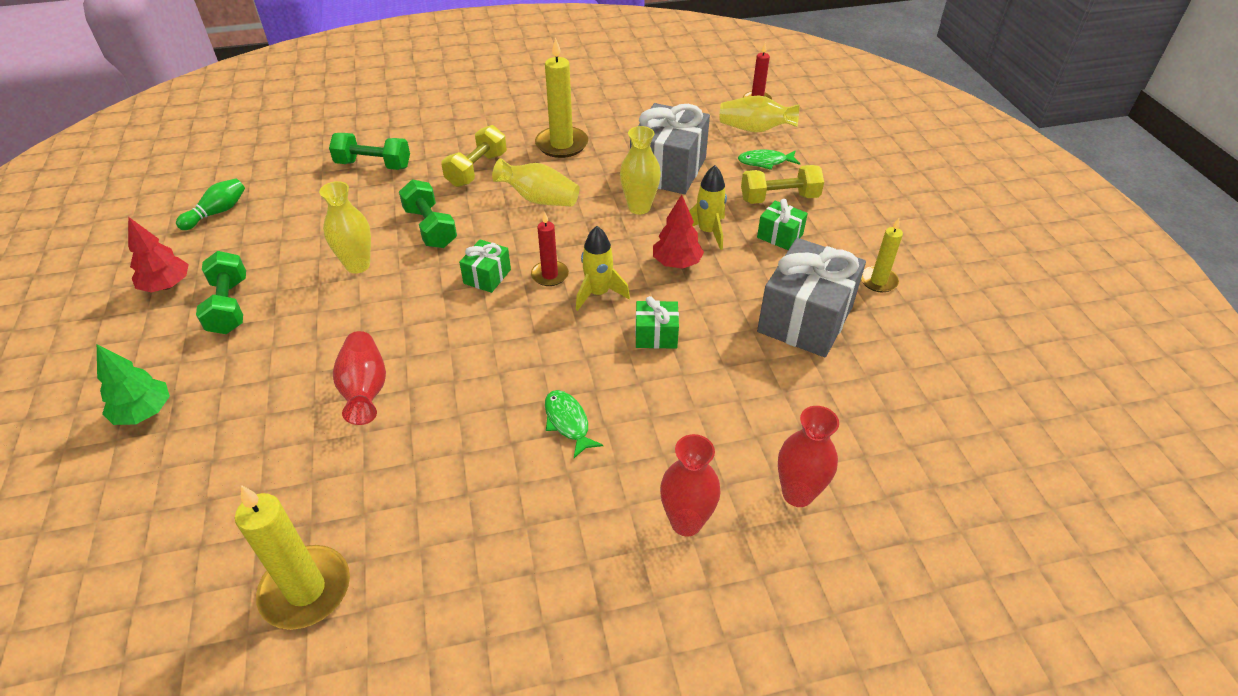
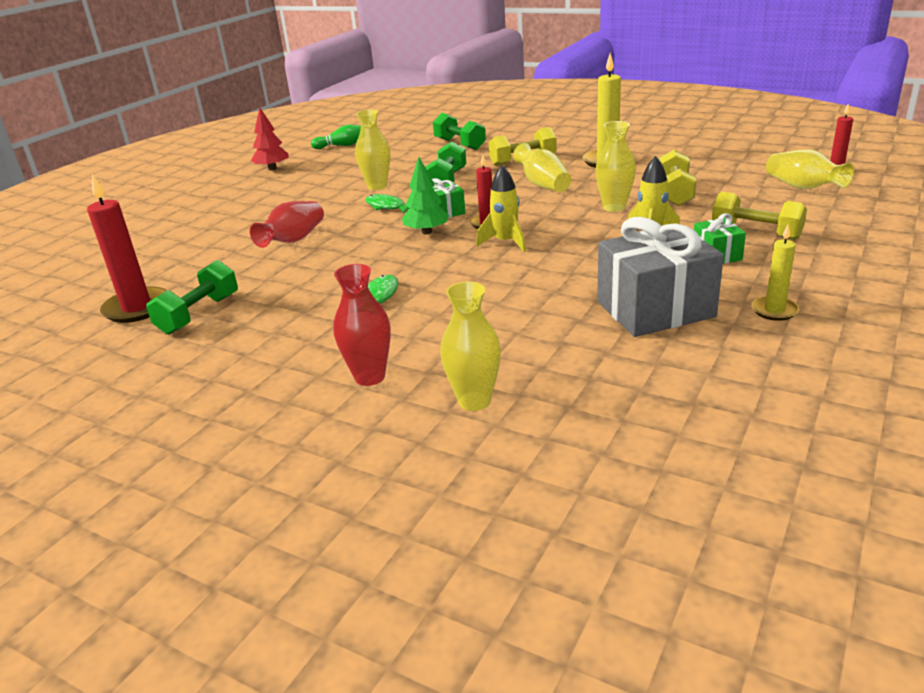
camera: 45 degrees right, 15 degrees down
green tree [97,344,170,425] -> green tree moved to [402,157,449,234]
green dumbbell [196,251,246,334] -> green dumbbell moved to [146,260,238,335]
yellow candle [235,485,350,630] -> red candle [87,174,167,323]
grey gift [630,103,710,194] -> yellow dumbbell [659,150,696,206]
green gift [635,296,679,349] -> none
red tree [653,195,704,269] -> none
green fish [738,150,800,170] -> green fish moved to [365,194,409,214]
red vase [778,406,839,507] -> yellow vase [440,282,501,411]

